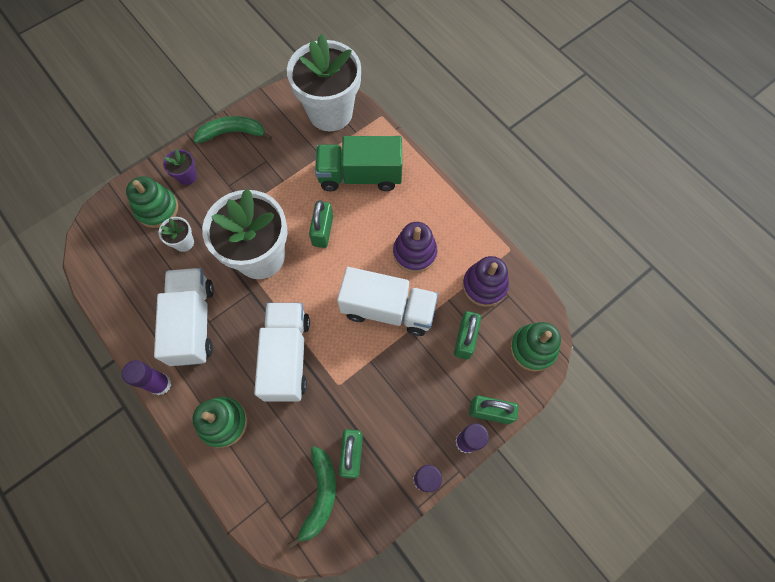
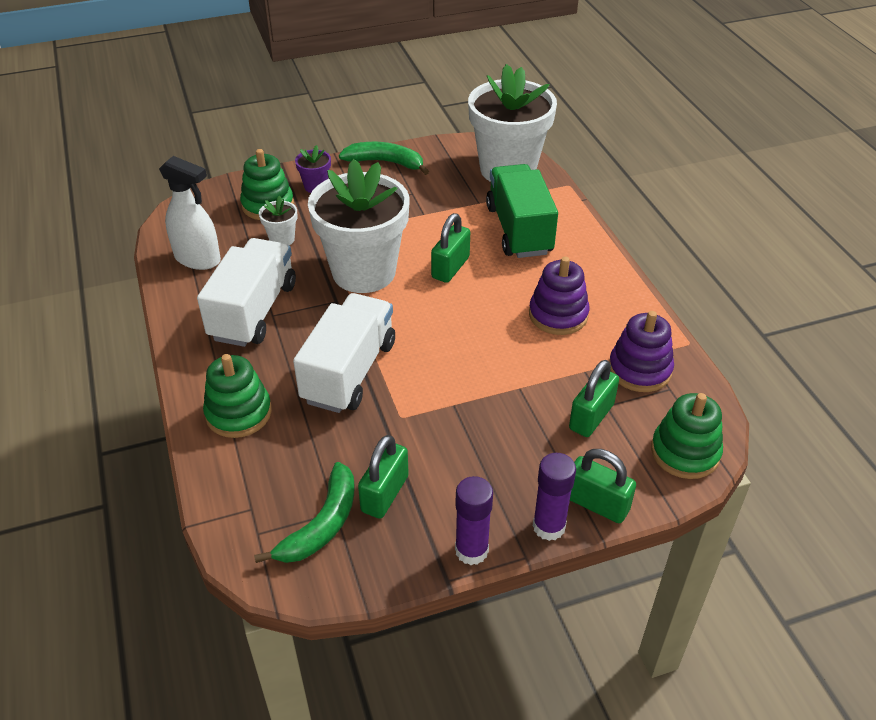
camera: 20 degrees right, 25 degrees down
purple glue stick [122,360,171,395] -> none
green truck [315,136,402,192] -> green truck turned 60 degrees clockwise [486,164,558,258]
white truck [337,267,438,336] -> none
none -> white spray bottle [159,156,221,270]

